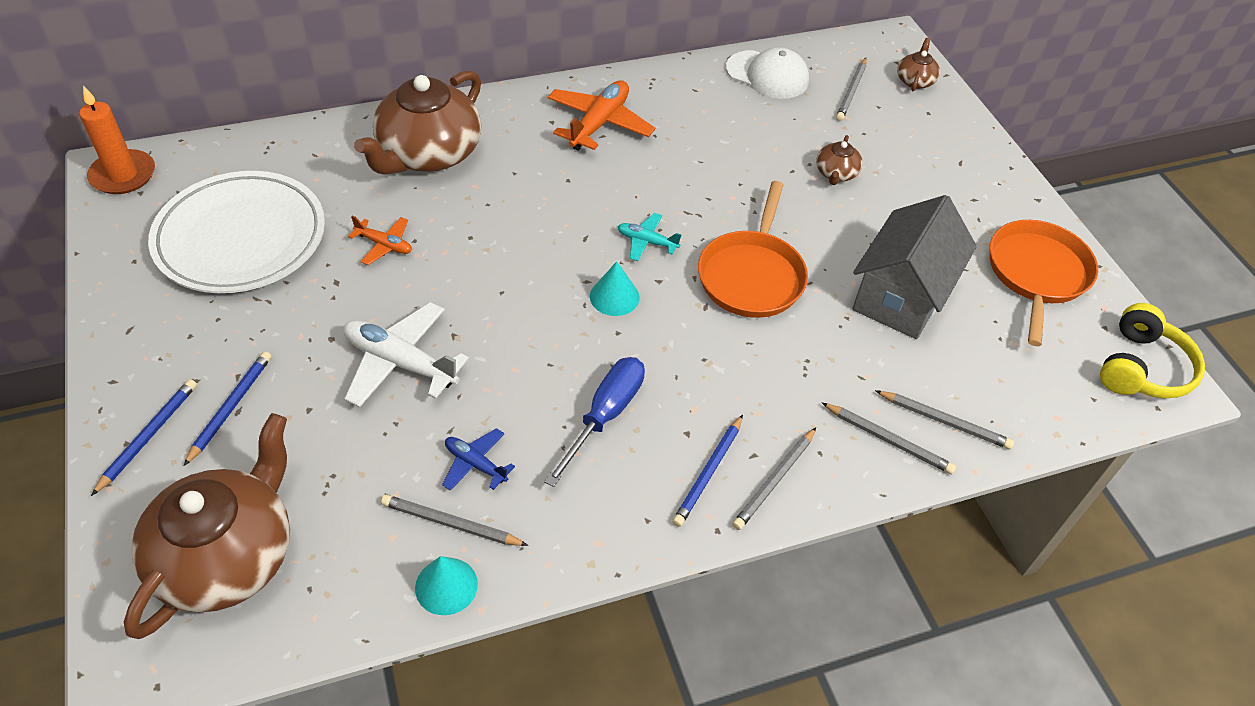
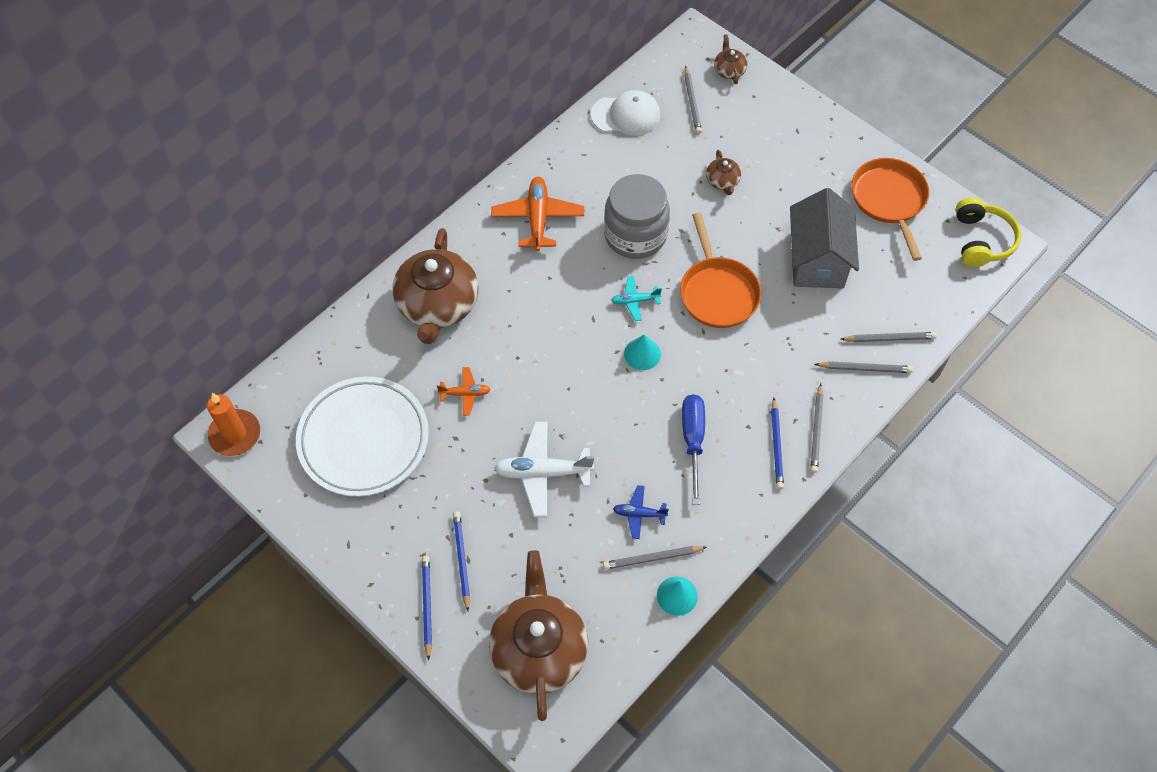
camera: 25 degrees left, 10 degrees up
none -> grey jar [604,174,670,259]

